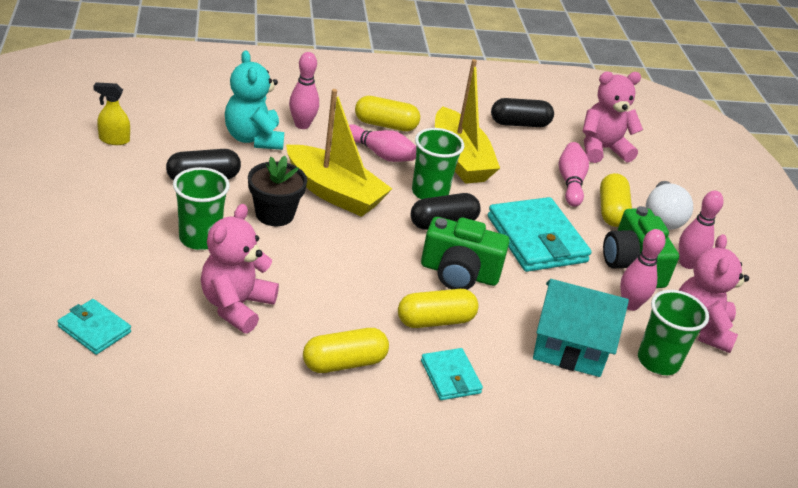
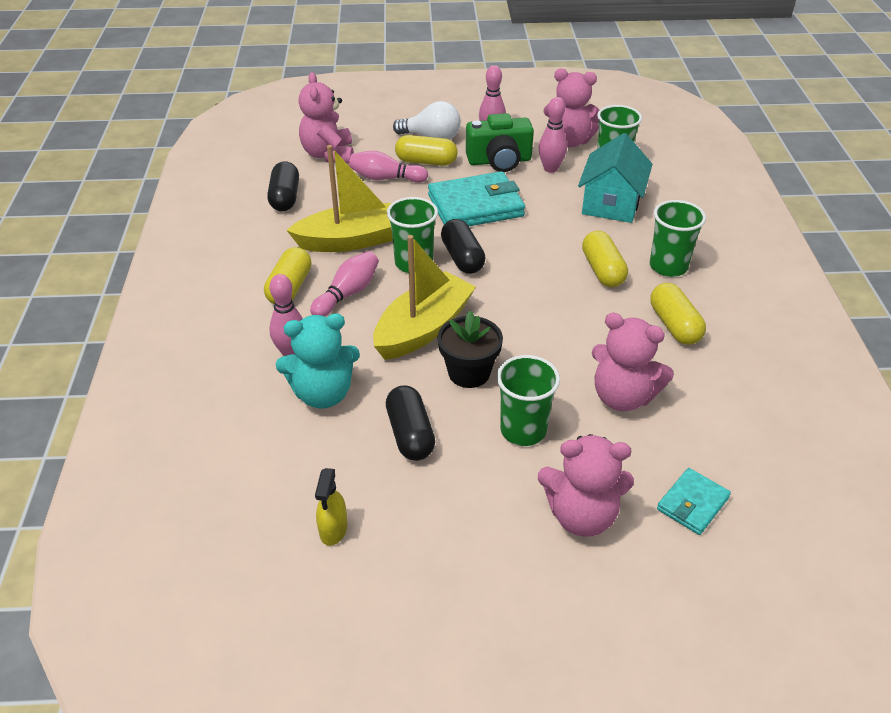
camera: 80 degrees left, 5 degrees up
green camera [421,217,510,290] -> none
turquoise wallet [421,348,483,400] -> green cup [650,200,706,277]
none -> pink teddy bear [538,434,634,537]

